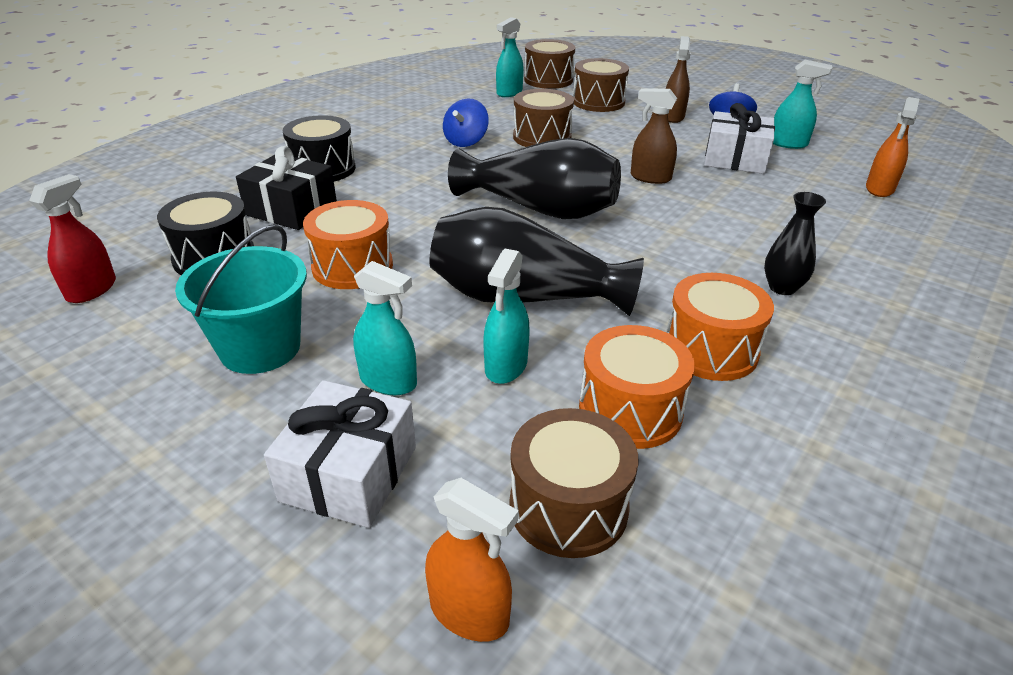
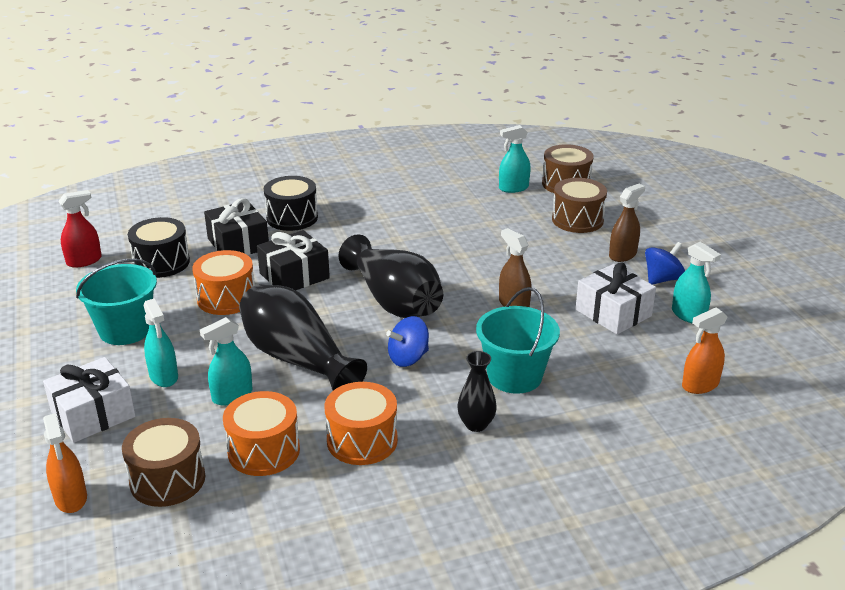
camera: 35 degrees right, 5 degrees down
blue spinning top [443,98,489,147] -> blue spinning top moved to [386,316,429,367]
brown drum [513,89,574,147] -> none
none -> black gift [257,230,330,290]
none -> turquoise bucket [476,287,560,394]

